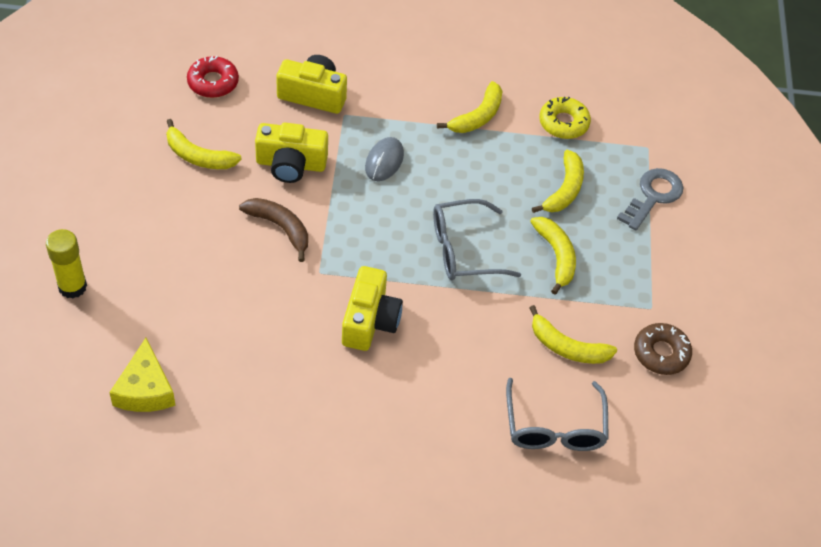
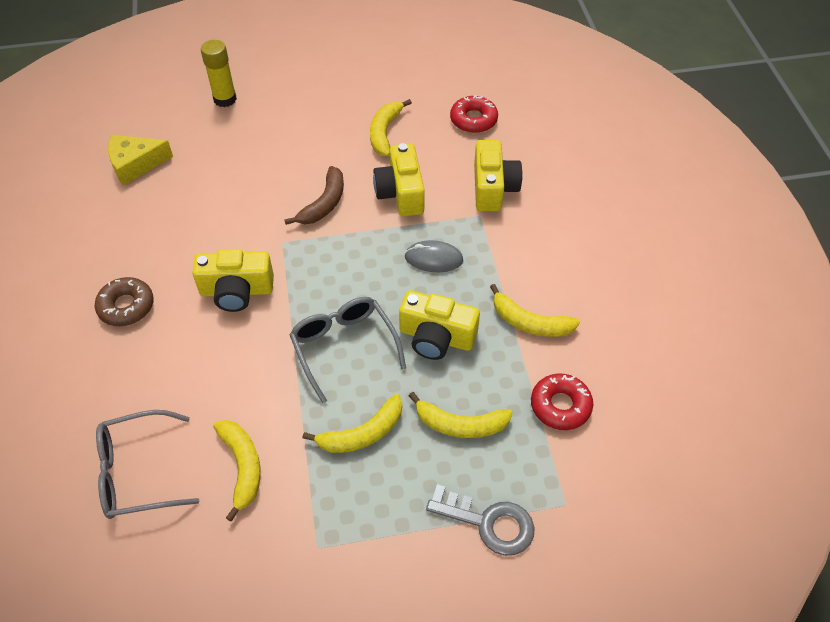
camera: 80 degrees right, 0 degrees up
yellow banana [529,305,617,364] -> yellow banana turned 150 degrees clockwise [213,420,261,521]
yellow donut [539,97,591,139] -> red donut [531,374,593,430]
brown donut [634,323,692,375] -> brown donut moved to [95,277,154,326]
none -> yellow camera [399,290,480,360]

